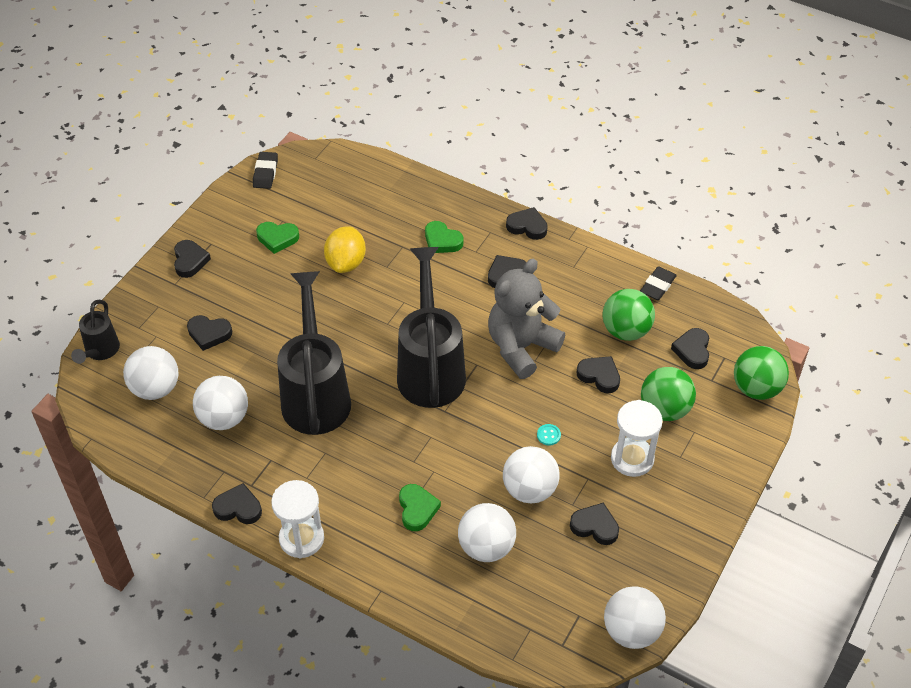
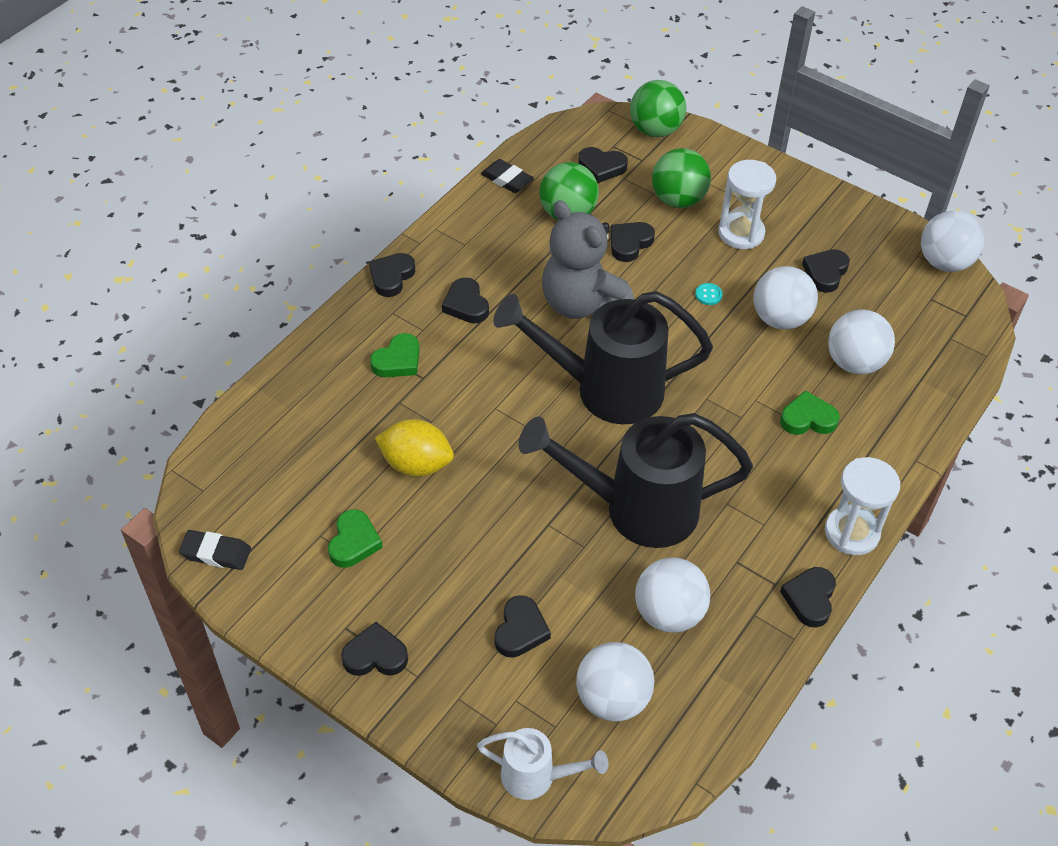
camera: 85 degrees left, 0 degrees up
black watering can [71,300,120,364] -> white watering can [477,728,609,800]

